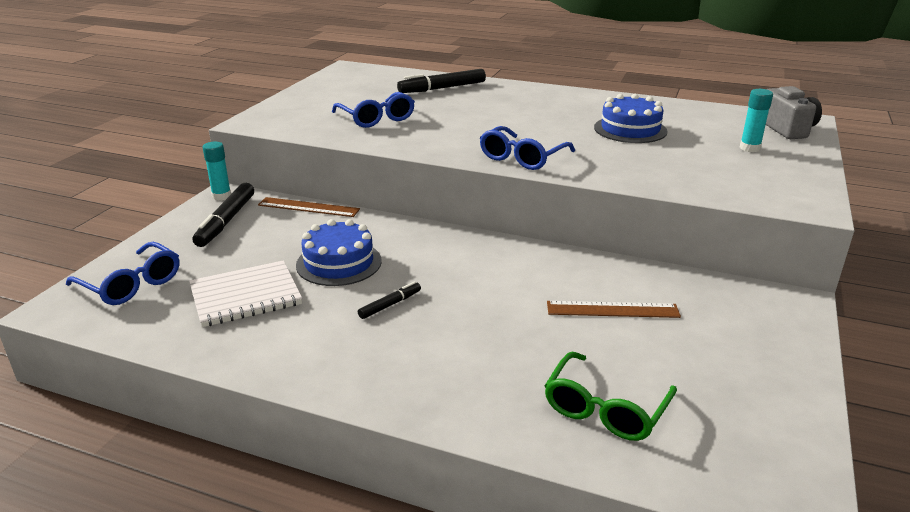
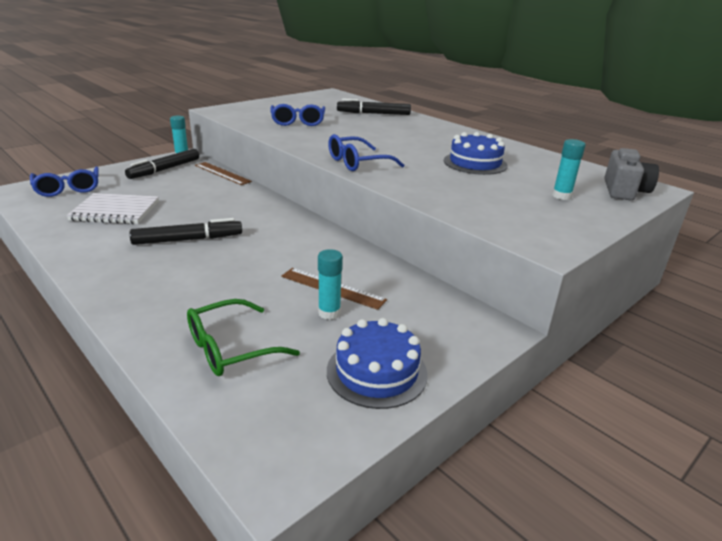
camera: 25 degrees right, 0 degrees up
blue cake [296,219,382,286] -> blue cake moved to [327,318,428,409]
black marker [358,282,421,319] -> black marker [129,218,242,245], size x1.87
none -> turquoise glue stick [318,249,343,320]

